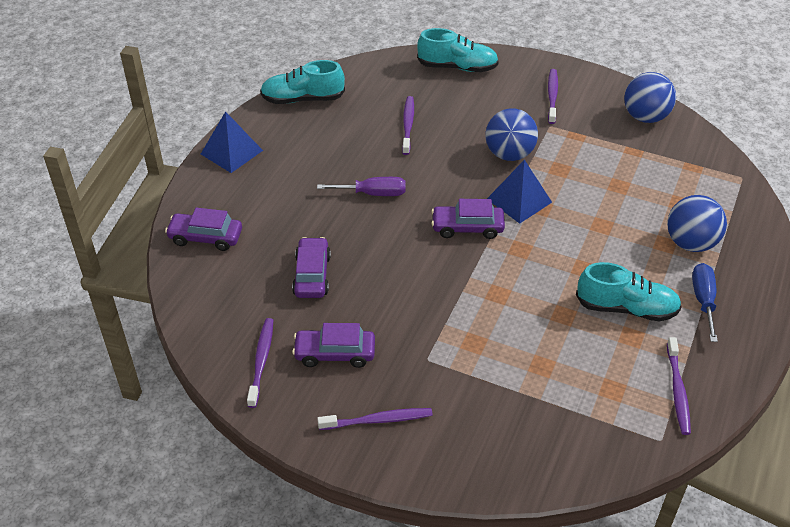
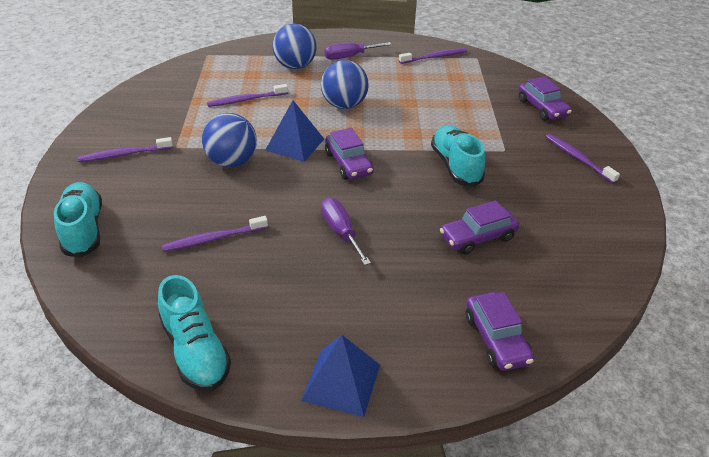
camera: 115 degrees left, 5 degrees down
purple toothbrush [247,318,273,408] -> purple toothbrush moved to [207,84,288,107]
purple car [292,323,375,368] -> purple car moved to [518,76,572,121]
turquoise shoe [576,262,682,322] -> turquoise shoe moved to [431,125,485,187]
blue ball [624,72,676,123] -> blue ball moved to [321,60,369,109]
blue screwdriver [692,263,718,342] -> purple screwdriver [324,42,392,60]

